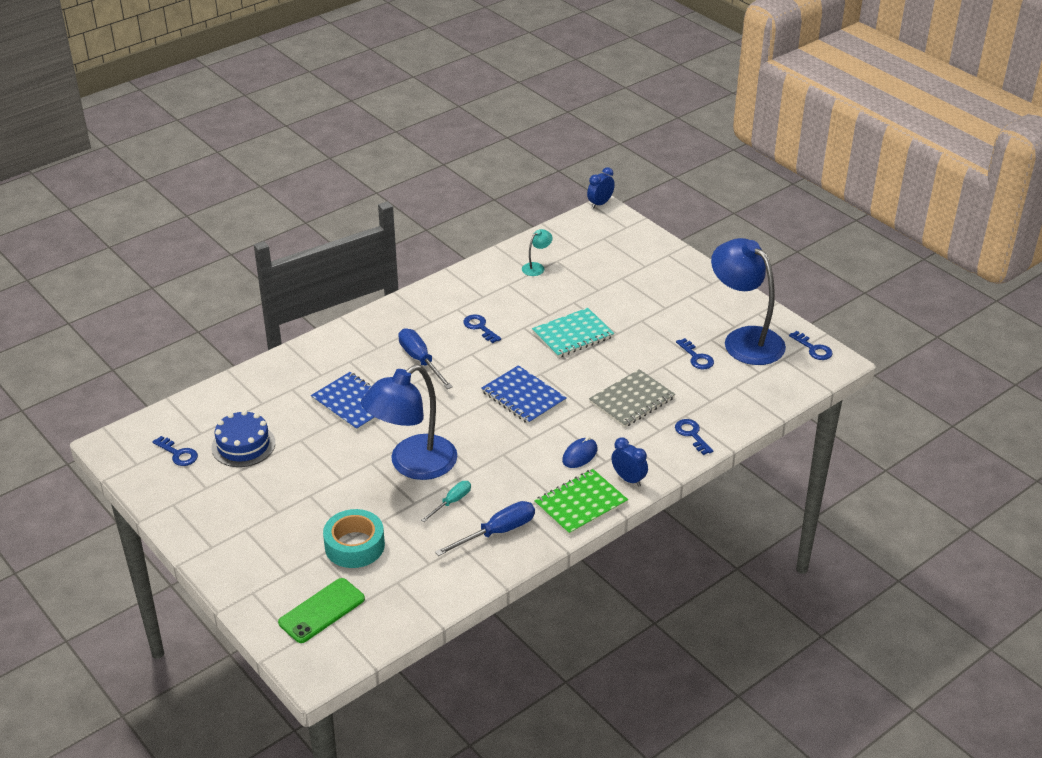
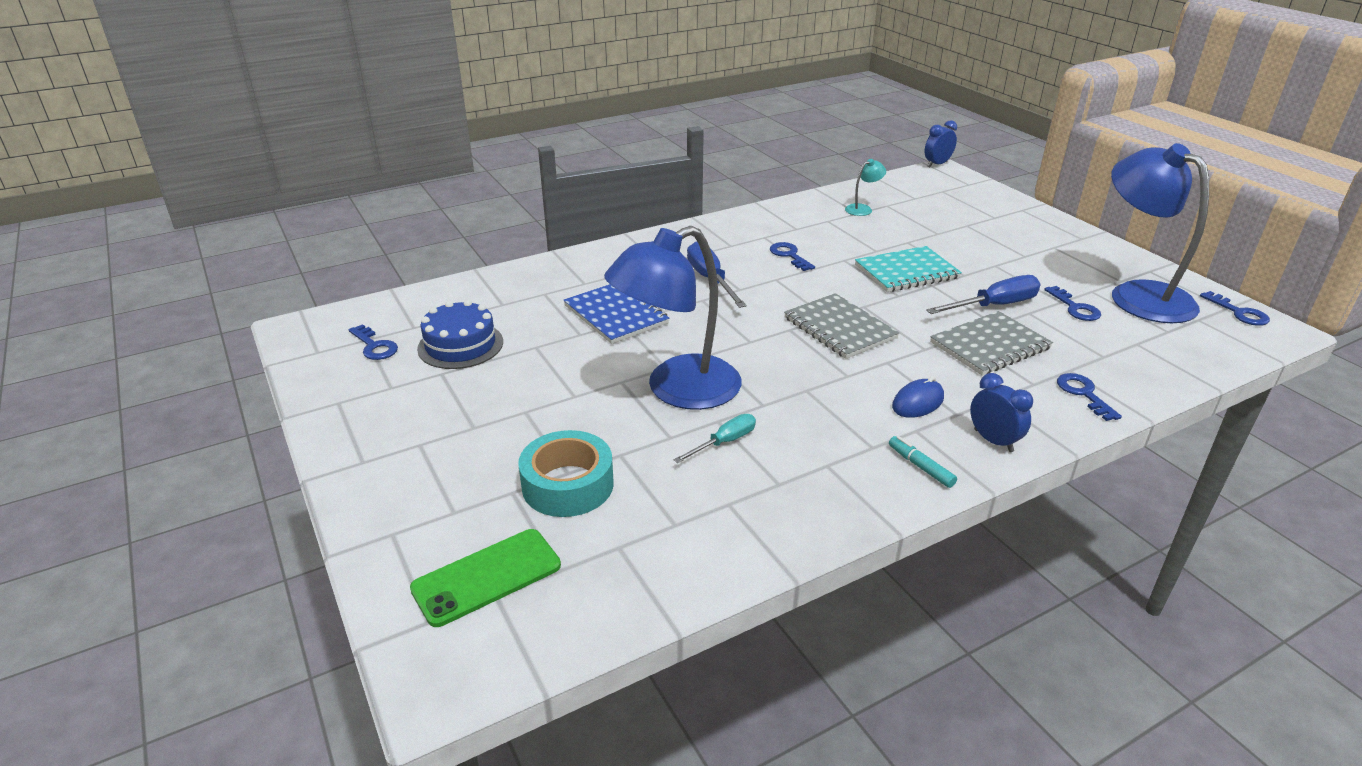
camera: 10 degrees right, 5 degrees down
blue screwdriver [435,501,535,556] -> blue screwdriver moved to [926,275,1041,314]
blue notebook [481,365,567,425] -> grey notebook [784,293,899,359]
green notebook [534,469,628,535] -> turquoise marker [889,436,957,488]

